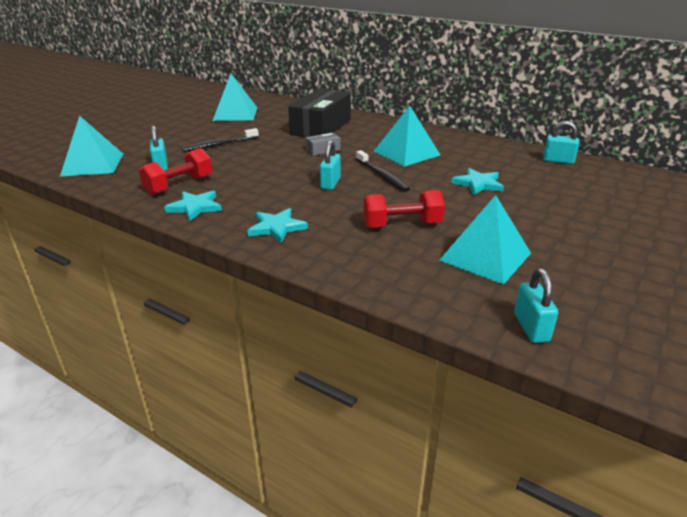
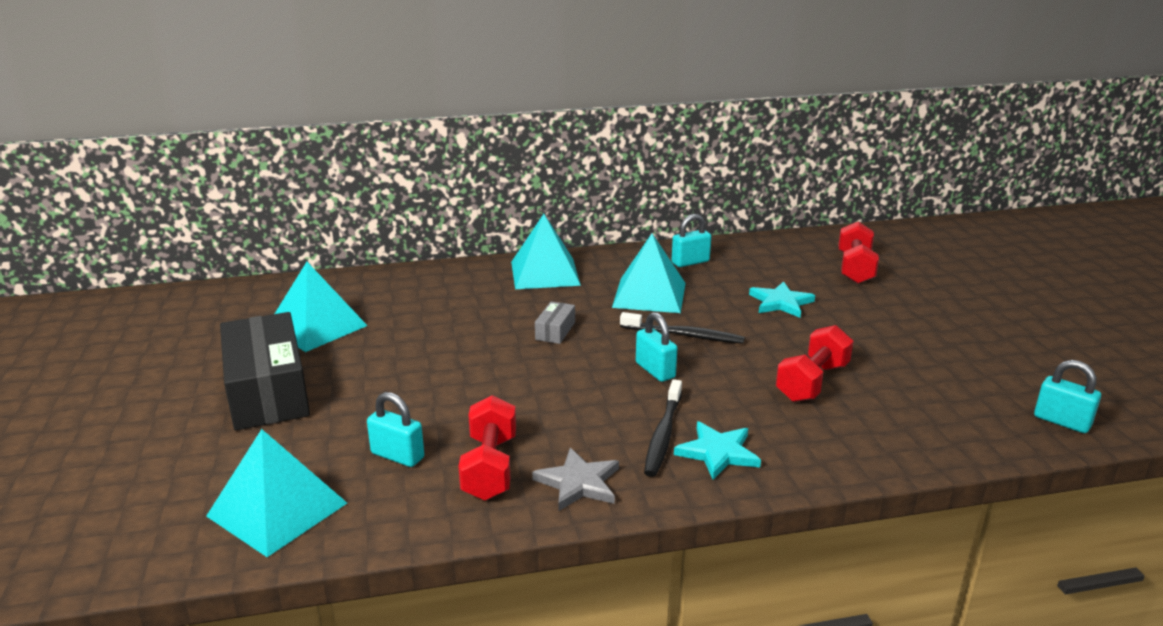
camera: 45 degrees left, 5 degrees down
turquoise star [164,191,222,221] -> grey star [532,448,619,511]
black toothbrush [181,128,259,152] -> black toothbrush moved to [644,379,682,477]
black box [288,89,351,137] -> black box moved to [220,312,310,430]
turquoise pyramid [439,195,531,285] -> turquoise pyramid moved to [511,214,581,289]
turquoise padlock [543,121,579,164] -> turquoise padlock moved to [672,214,711,267]
none -> red dumbbell [838,221,879,284]

